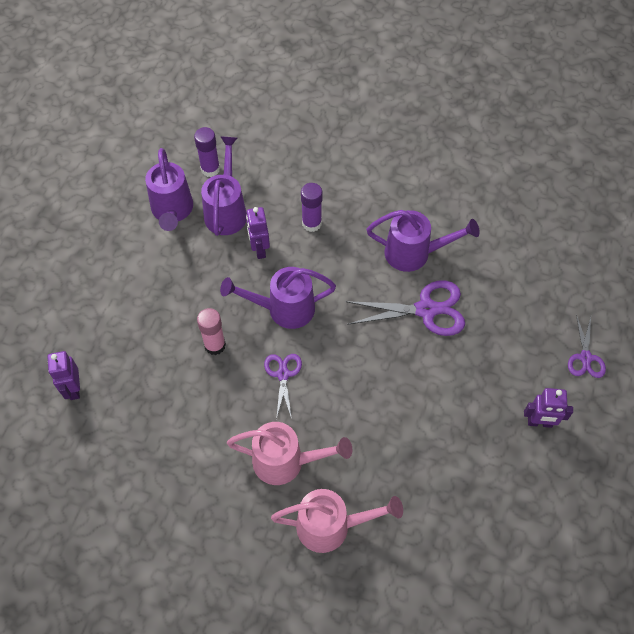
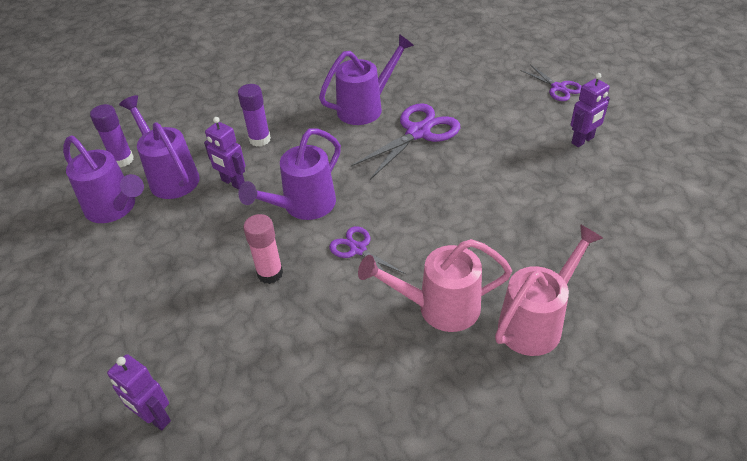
camera: 40 degrees left, 15 degrees down
pink watering can [227,422,352,485] -> pink watering can turned 150 degrees counterclockwise [358,239,512,332]

